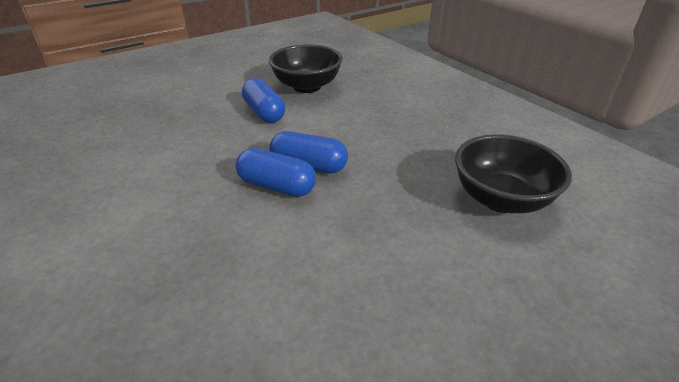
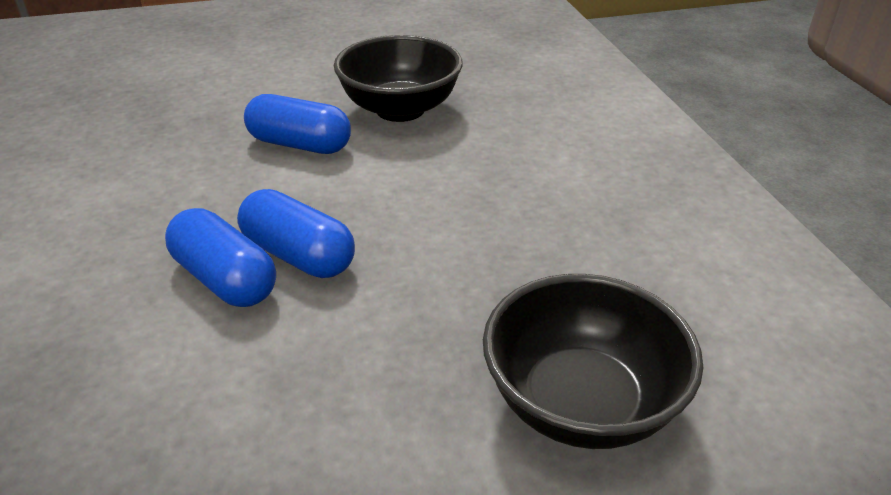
camera: 20 degrees right, 0 degrees up
blue capsule [242,78,285,123] -> blue capsule turned 60 degrees counterclockwise [244,94,351,154]

